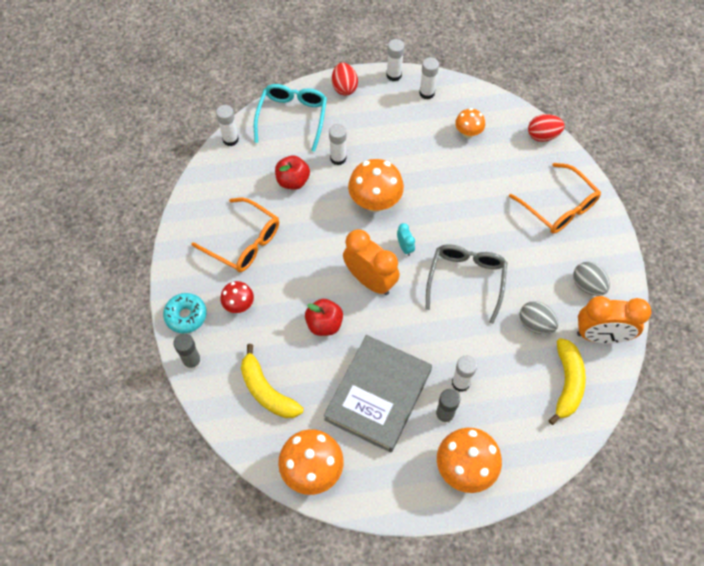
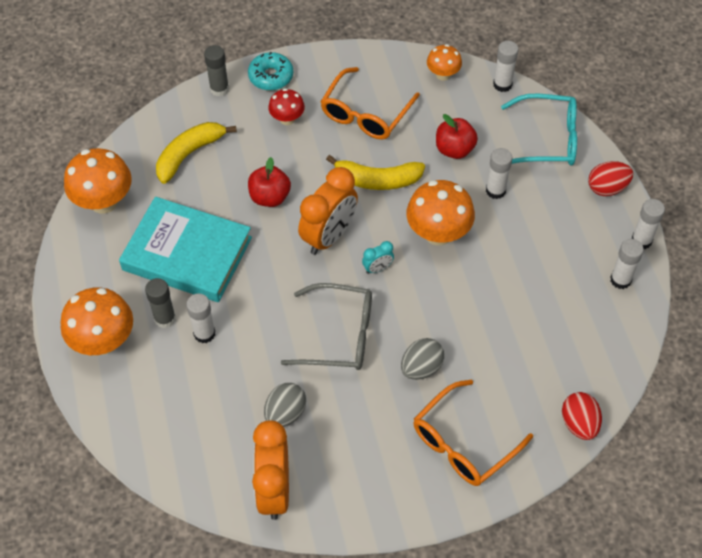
camera: 85 degrees right, 5 degrees down
grey book [324,335,432,453] -> turquoise book [119,197,252,302]
orange mushroom [455,108,485,138] -> orange mushroom moved to [427,44,462,81]
yellow banana [548,338,586,425] -> yellow banana moved to [326,155,425,190]
grey egg [573,262,610,296] -> grey egg moved to [401,338,444,380]

